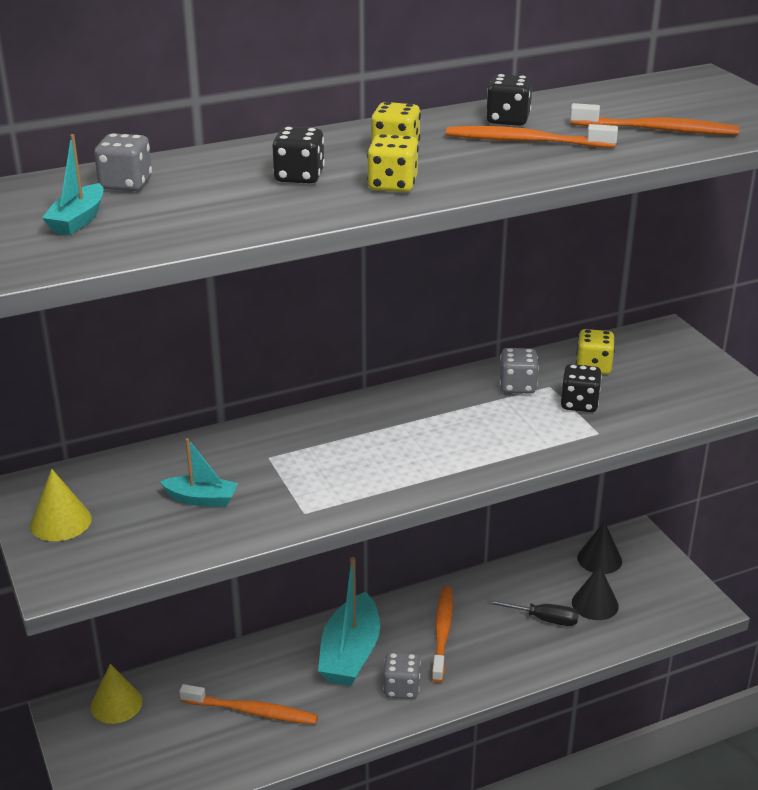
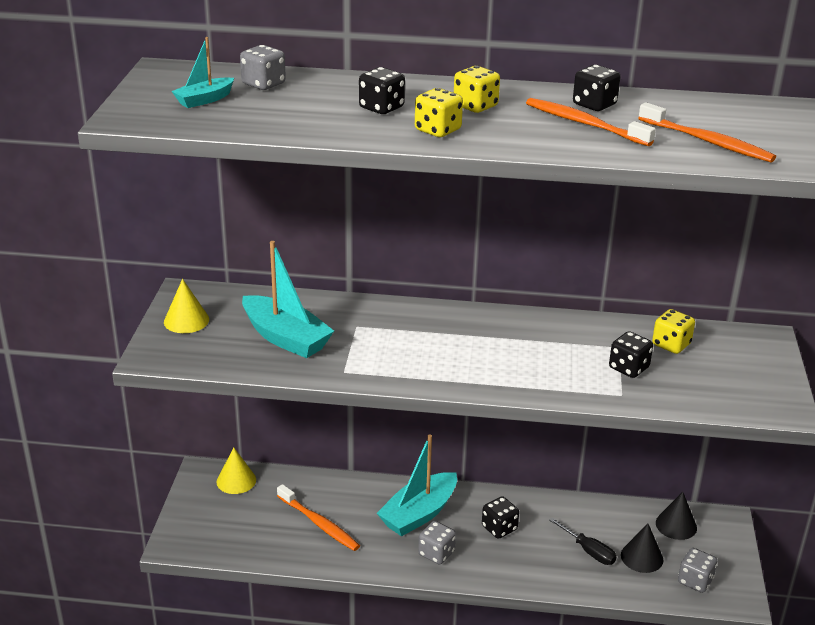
camera: 30 degrees right, 0 degrees up
turquoise boat [160,438,238,507] -> turquoise boat [242,241,334,358], size x1.87
orange toothbrush [432,586,453,683] -> black dice [482,496,519,539]
grey dice [500,348,539,394] -> grey dice moved to [678,548,717,593]

